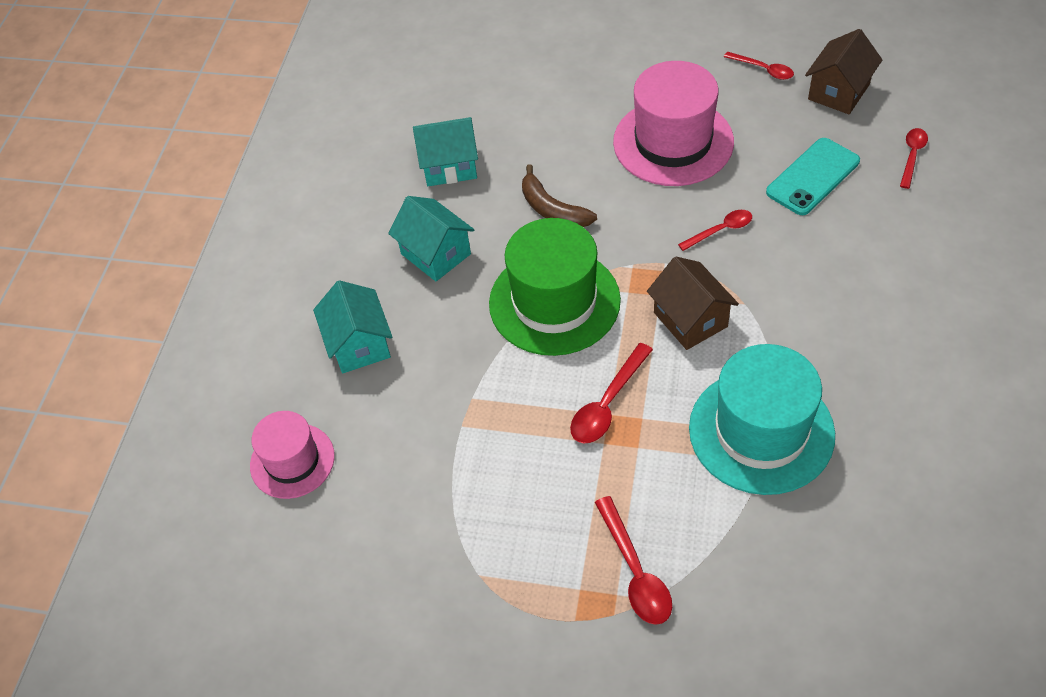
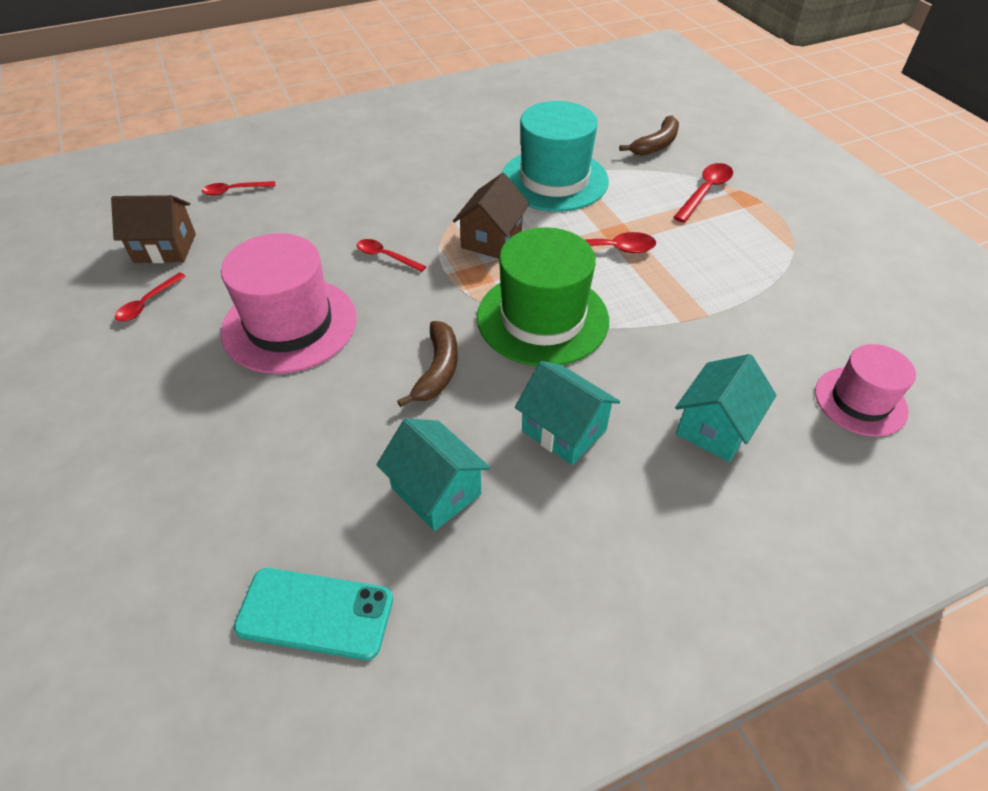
camera: 130 degrees left, 5 degrees down
turquoise house [388,196,475,281] -> turquoise house turned 60 degrees counterclockwise [515,361,620,465]
red spoon [724,51,794,80] -> red spoon turned 150 degrees counterclockwise [115,273,185,322]
turquoise phone [766,138,860,215] -> turquoise phone moved to [233,568,393,660]
none -> brown banana [619,115,679,155]

